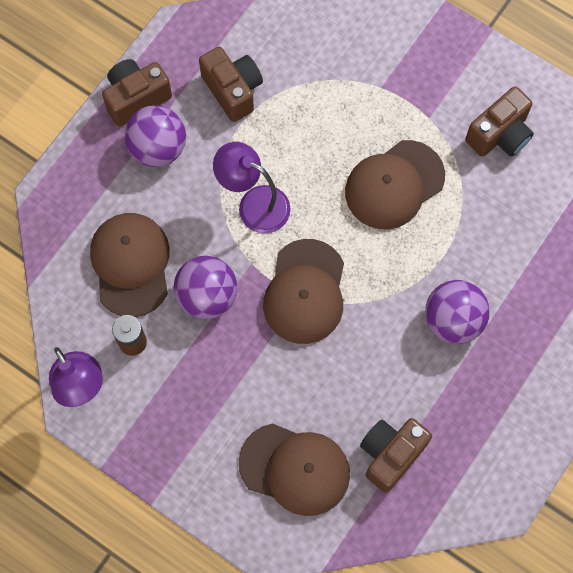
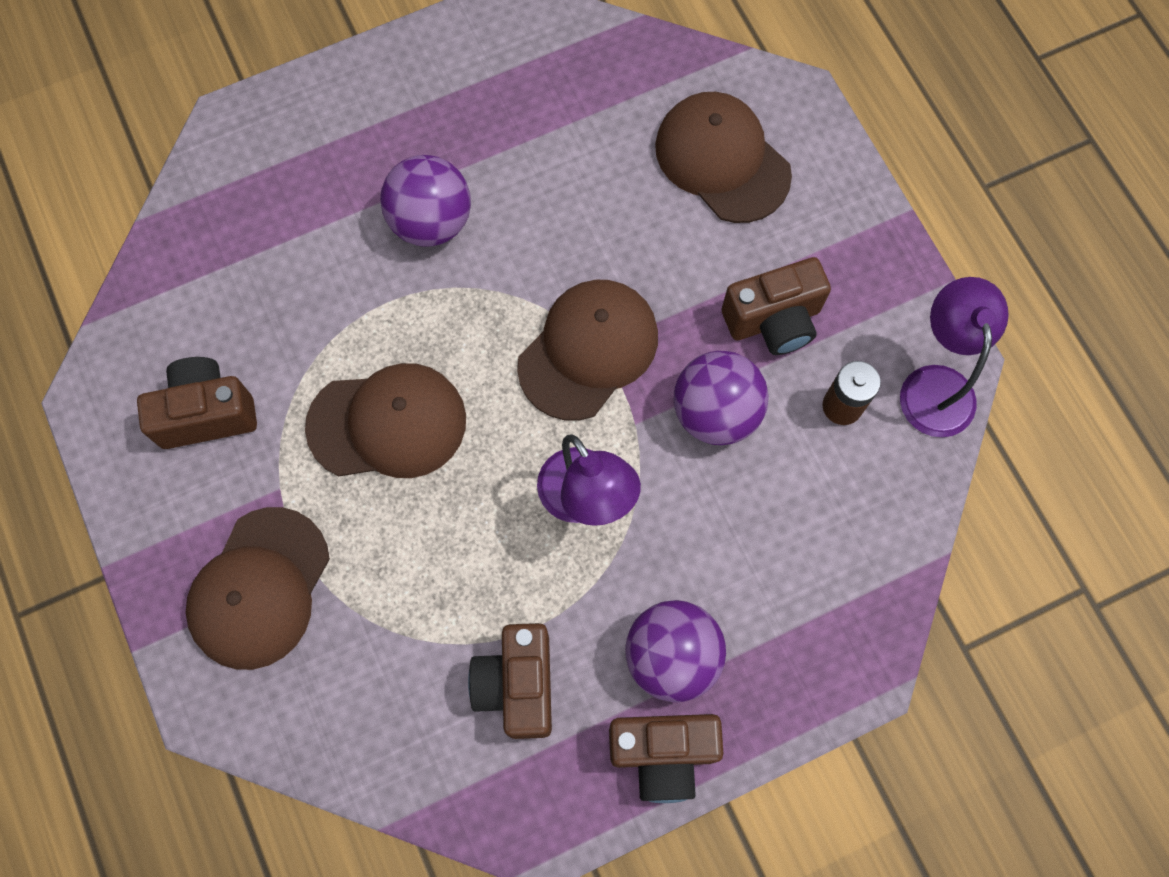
camera: 150 degrees left, 0 degrees up
brown cap [90,213,170,317] -> brown cap moved to [186,507,330,670]
brown camera [360,418,432,493] -> brown camera moved to [722,257,831,355]

